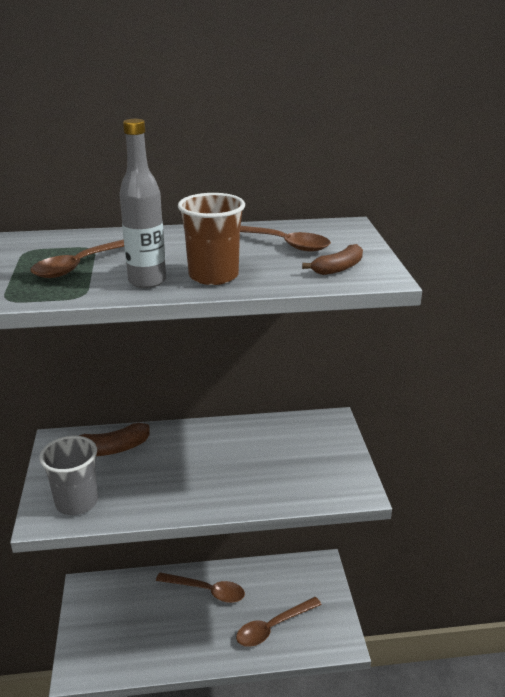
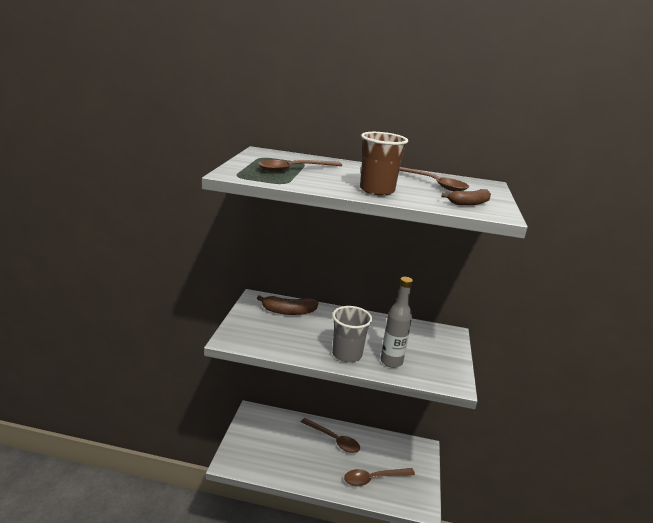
camera: 15 degrees right, 5 degrees down
grey cup [39,436,98,515] -> grey cup moved to [332,306,372,363]
grey bottle [119,119,166,288] -> grey bottle moved to [381,277,413,368]

